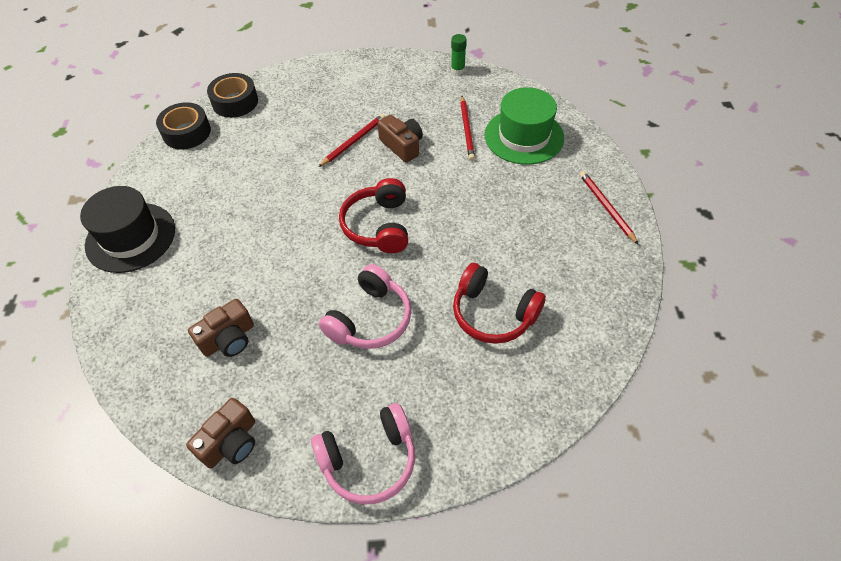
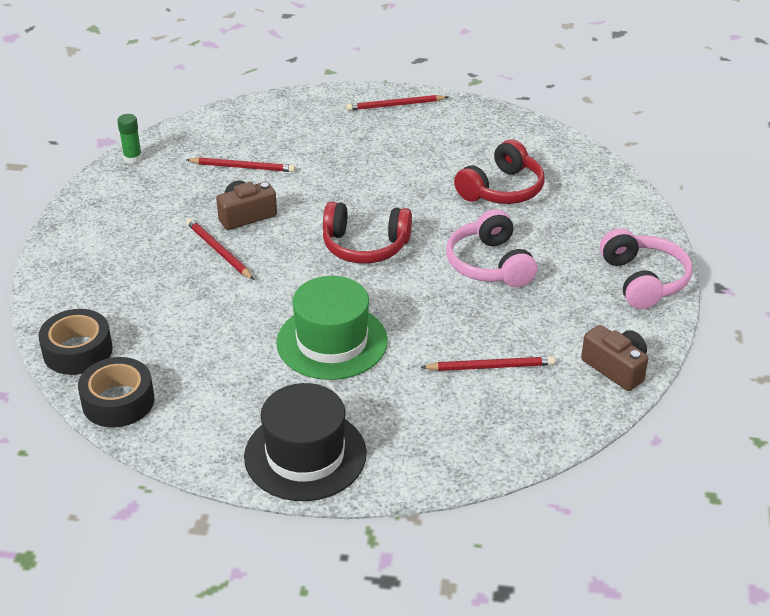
camera: 80 degrees left, 15 degrees down
brown camera [188,299,254,357] -> red pencil [421,356,555,371]
pink headphones [319,264,411,349] -> pink headphones turned 150 degrees counterclockwise [446,209,538,287]
green hat [485,87,564,165] -> green hat moved to [276,276,388,380]

